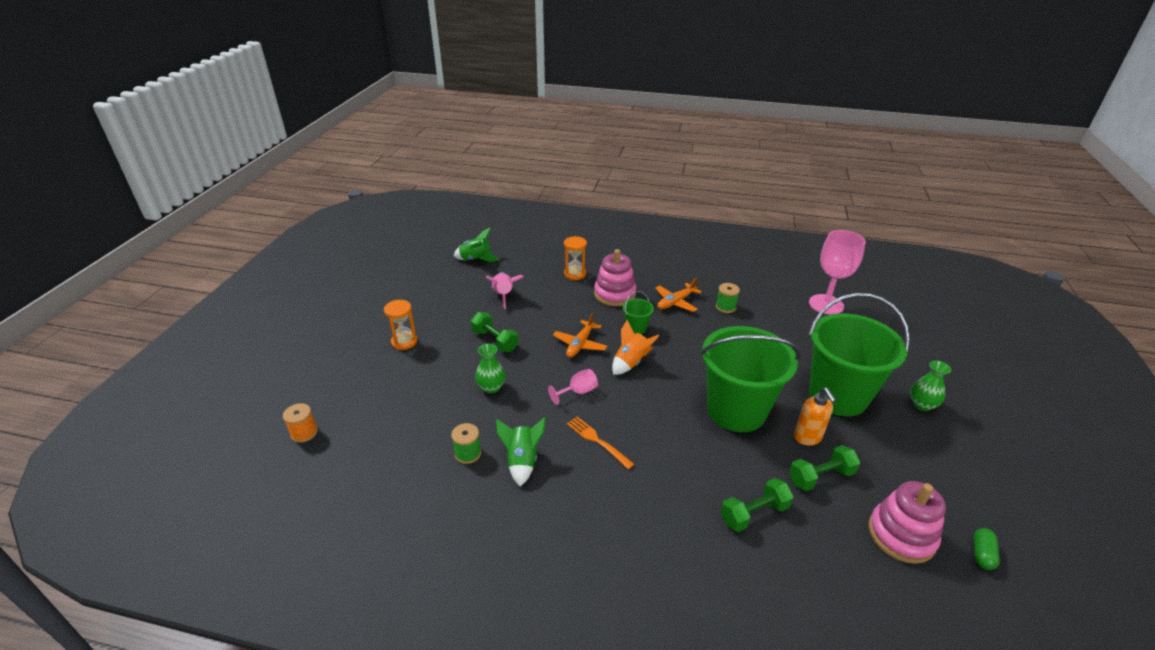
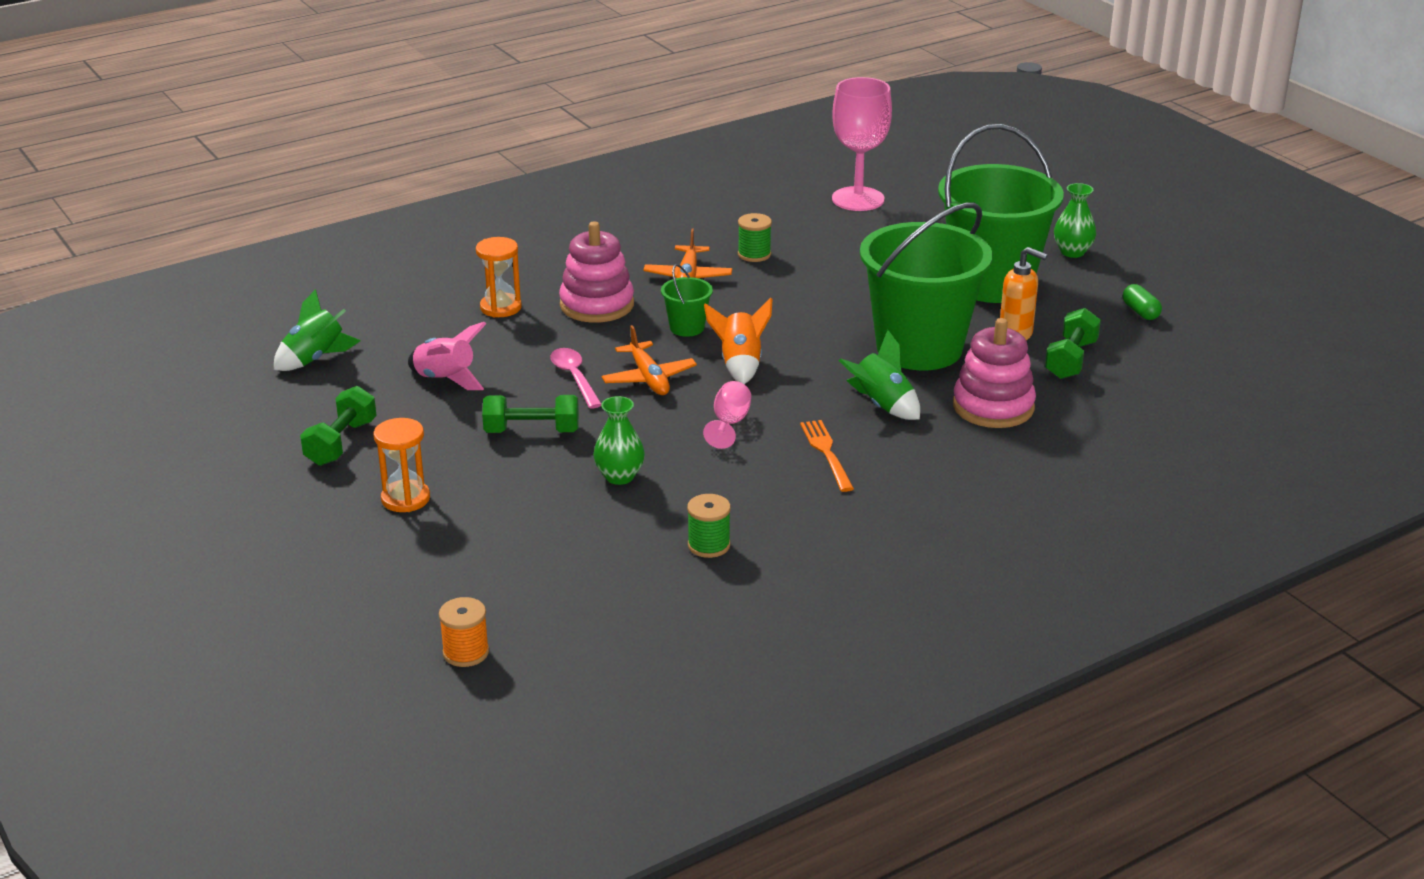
camera: 45 degrees left, 5 degrees down
green rocket [496,417,546,486] -> green rocket moved to [839,330,920,420]
orange fork [567,417,634,469] -> orange fork turned 75 degrees clockwise [800,420,854,492]
green dumbbell [720,478,794,532] -> green dumbbell moved to [300,386,377,466]
pink stacking toy [868,481,946,564] -> pink stacking toy moved to [953,318,1036,428]
green capsule [974,528,1000,570] -> green capsule moved to [1123,284,1162,320]
none -> pink spoon [550,348,602,409]

